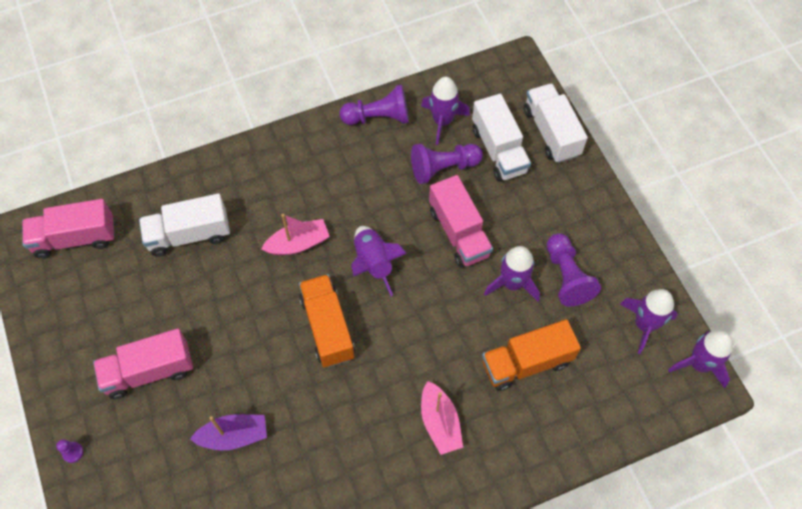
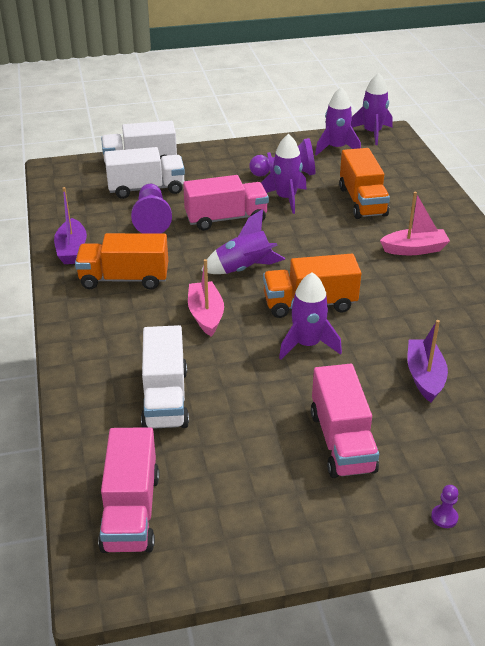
camera: 80 degrees left, 25 degrees down
purple pawn [340,85,409,125] -> purple boat [54,187,87,264]
purple rocket [421,77,470,145] -> purple rocket moved to [279,272,342,359]
none -> orange truck [75,233,168,290]

